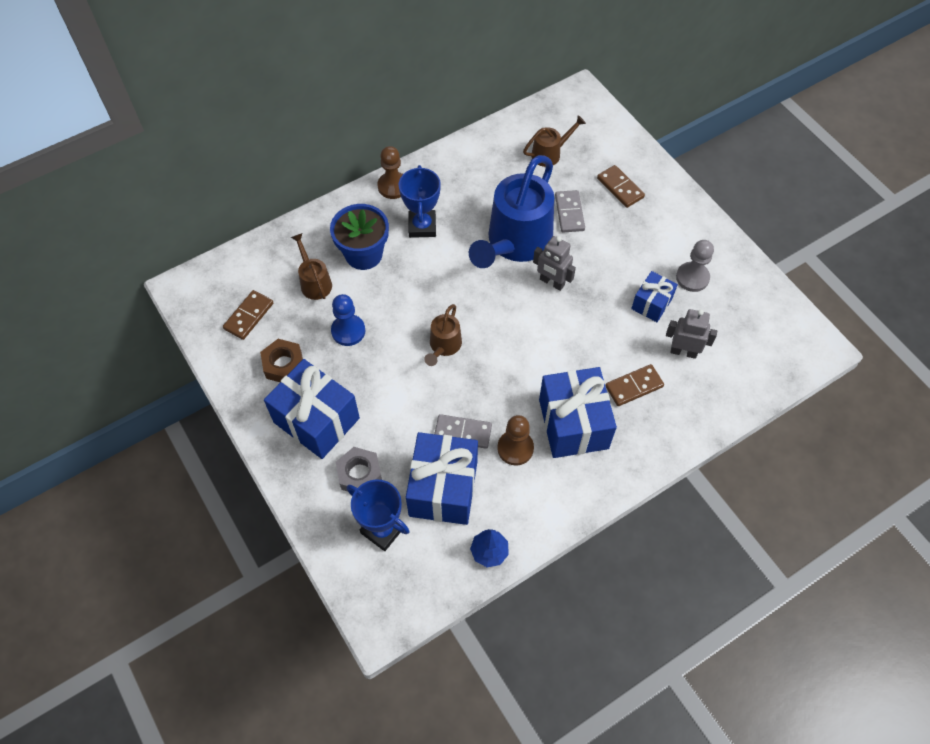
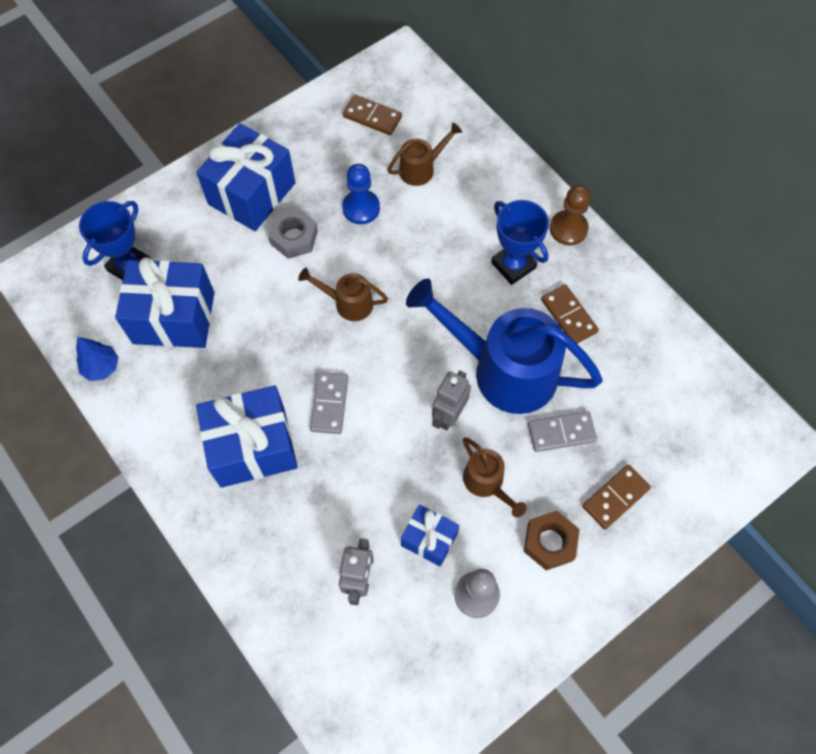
camera: 85 degrees right, 5 degrees up
brown nut [260,339,303,382] -> brown nut moved to [524,511,580,570]
blue flower pot [330,204,389,270] -> none
grey nut [336,447,382,492] -> grey nut moved to [268,208,318,259]
blue trophy [399,165,441,238] -> blue trophy turned 60 degrees clockwise [491,200,549,285]
grey domino [434,414,492,449] -> grey domino moved to [310,372,348,434]
brown pawn [497,415,534,465] -> none
brown watering can [523,115,586,167] -> brown watering can moved to [463,438,527,517]
brown domino [605,364,664,406] -> brown domino moved to [541,284,599,344]

